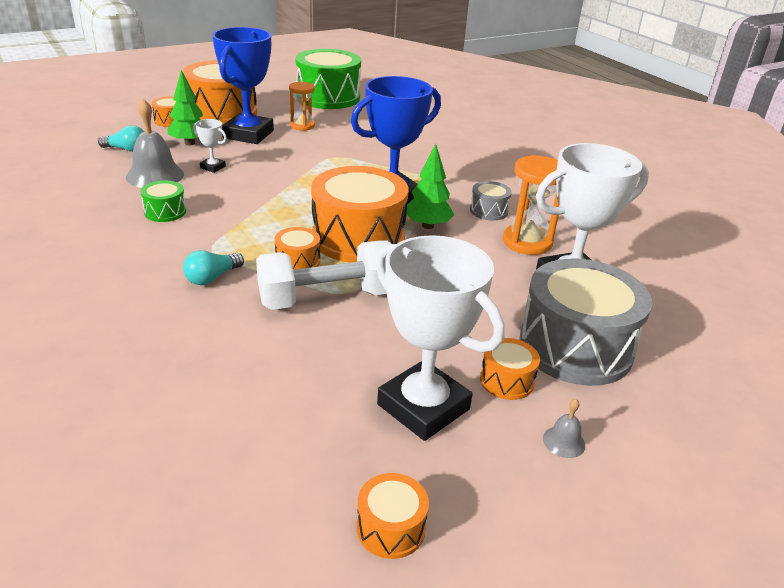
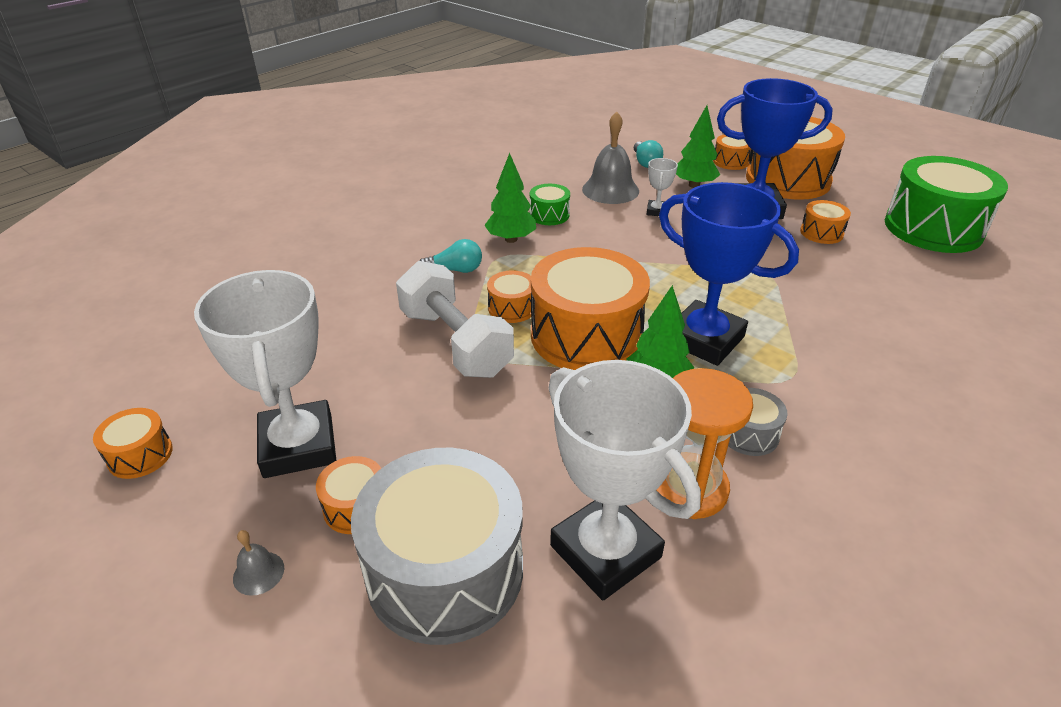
camera: 75 degrees right, 5 degrees up
turquoise light bulb [183,250,244,285] -> turquoise light bulb turned 150 degrees clockwise [420,239,482,273]
orange hourglass [289,82,315,131] -> orange drum [800,200,851,244]
white trophy [375,235,505,441] -> white trophy turned 45 degrees counterclockwise [194,270,336,478]
none -> green tree [484,153,536,243]

